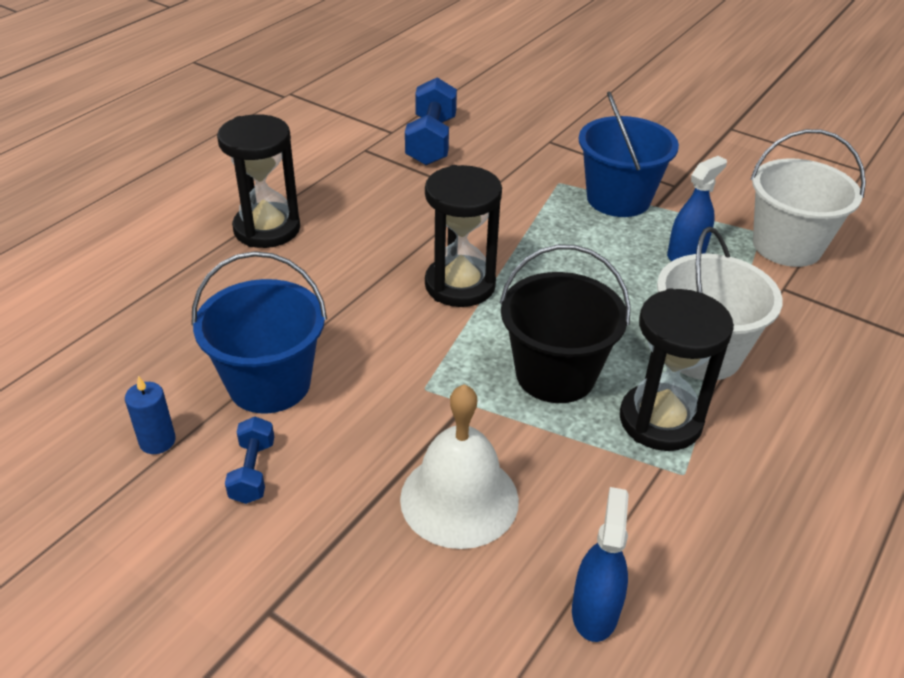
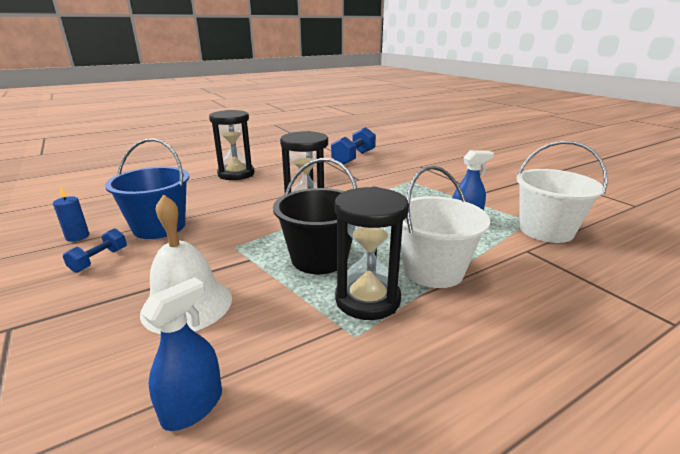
camera: 25 degrees right, 15 degrees down
blue bucket [579,91,679,217] -> none

